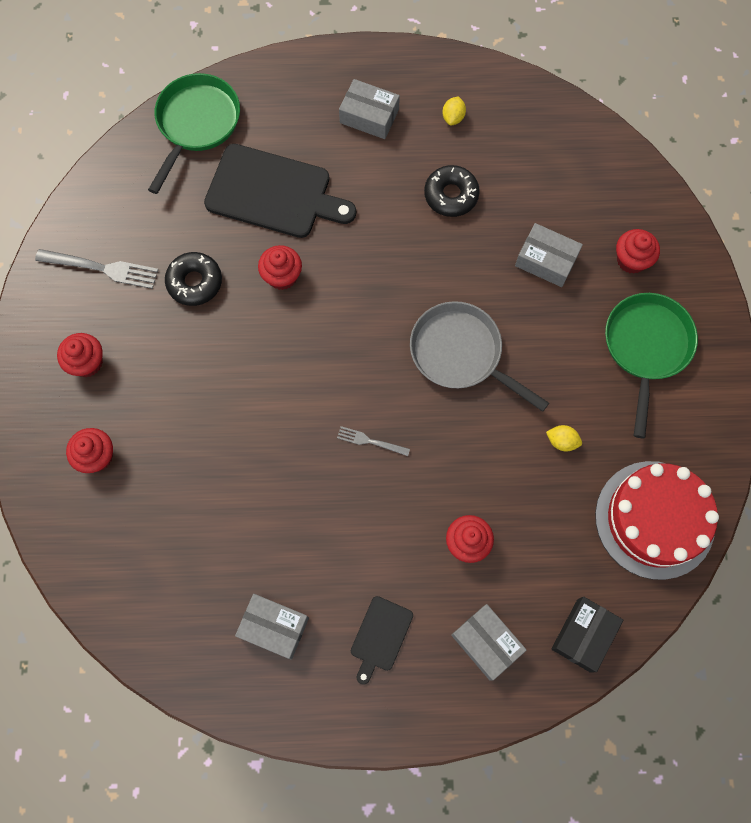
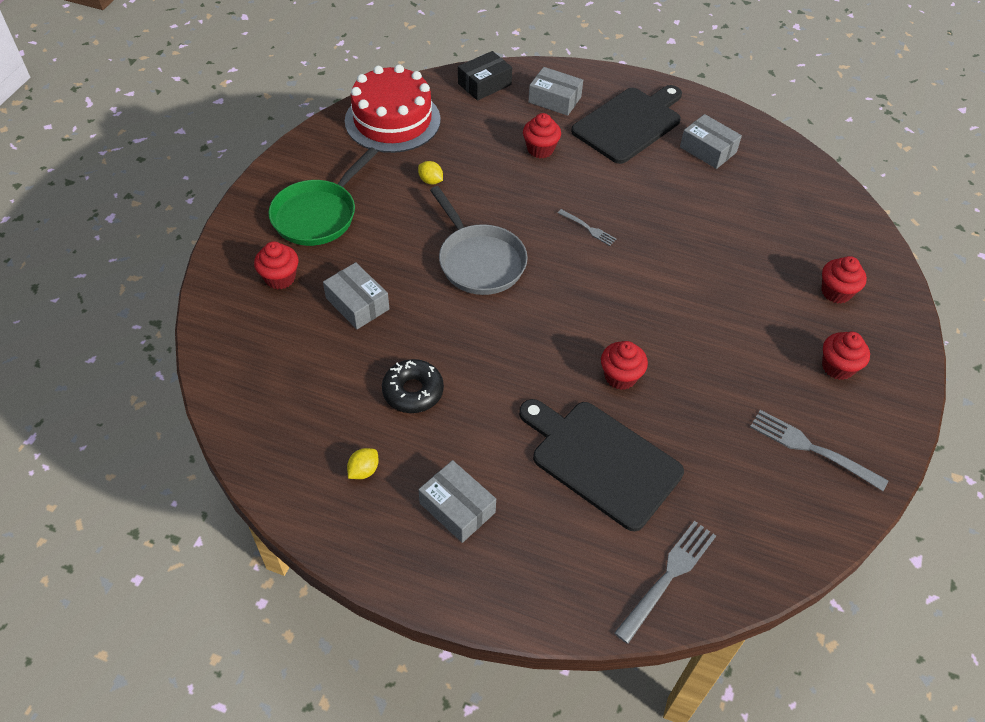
camera: 160 degrees left, 20 degrees down
green pan [148,73,240,194] -> grey fork [614,521,716,644]
black donut [165,252,222,306] -> none
black cutting board [351,596,413,685] -> black cutting board [571,85,682,164], size x2.00
grey box [451,604,526,681] -> grey box turned 45 degrees counterclockwise [528,67,583,116]

